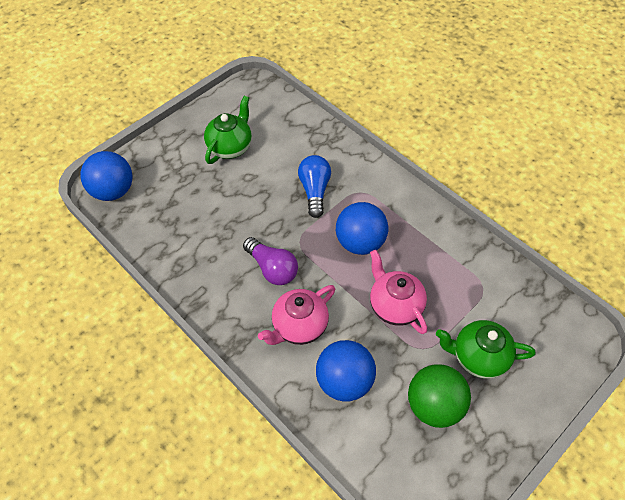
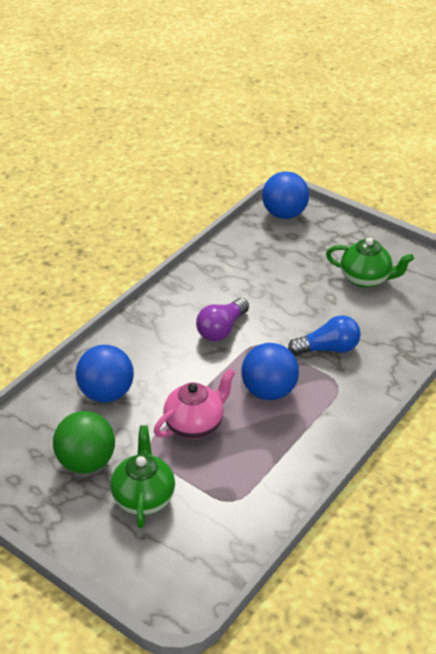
camera: 80 degrees right, 15 degrees down
pink teapot [258,285,335,345] -> none

